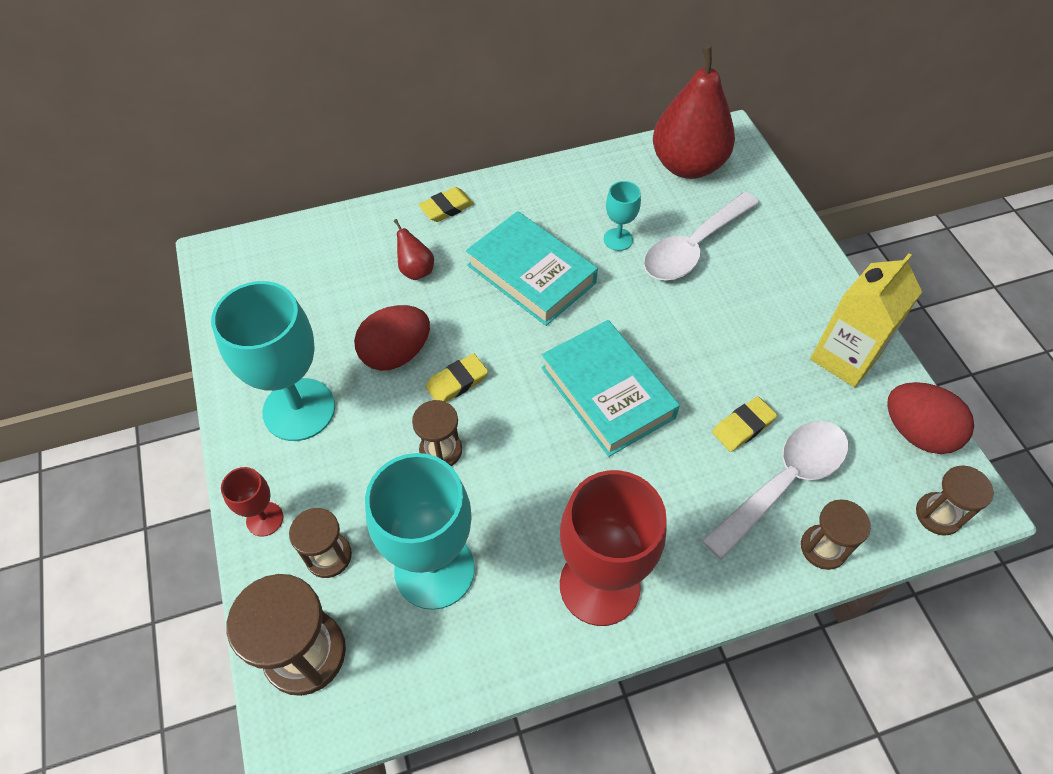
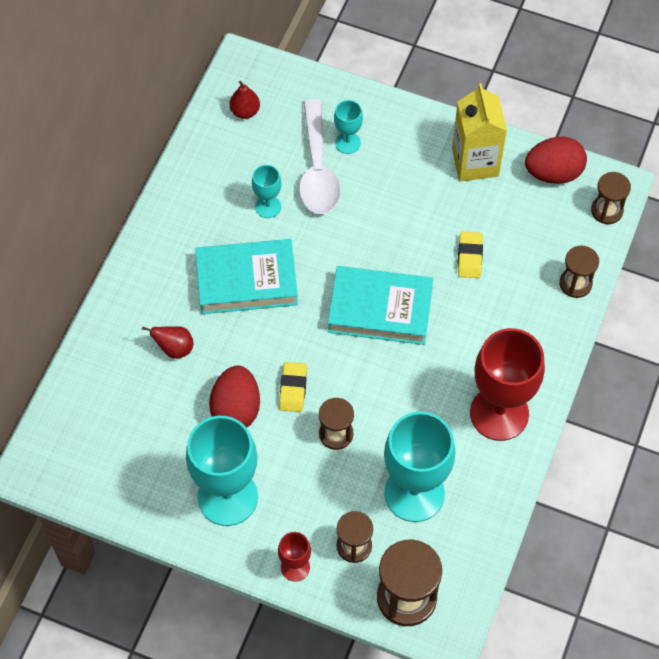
camera: 50 degrees left, 5 degrees up
yellow eraser [419,187,474,222] -> none
red pear [653,45,735,179] -> red pear [229,81,260,119], size x0.42
white spoon [702,421,848,560] -> none
none -> turquoise goblet [334,100,363,154]

